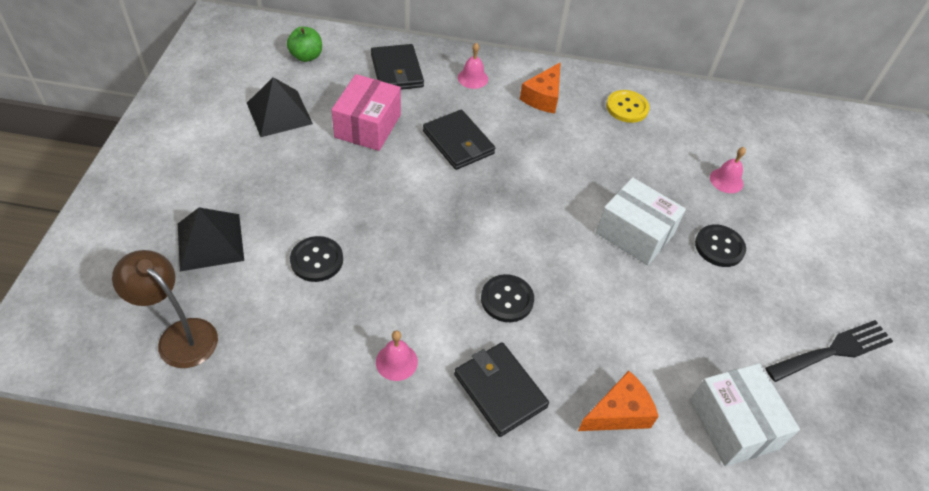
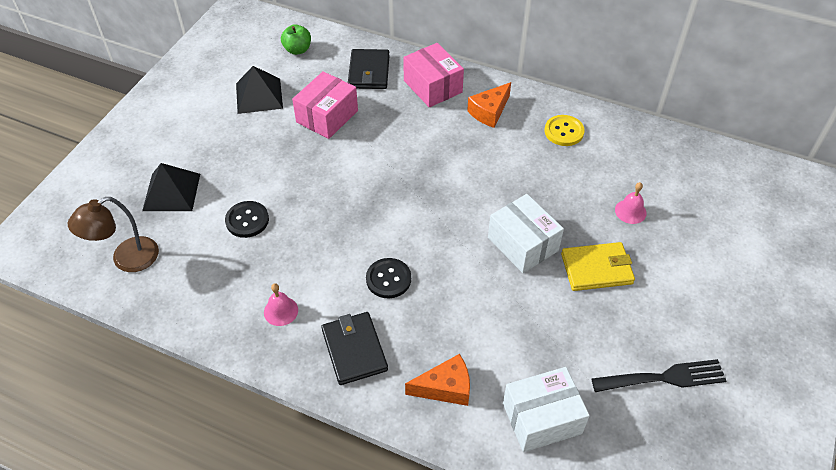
camera: 20 degrees right, 0 degrees up
brown lamp [112,250,218,368] -> brown lamp turned 90 degrees counterclockwise [68,197,159,272]
black wallet [423,110,495,170] -> none
pink bell [458,43,488,89] -> pink box [403,43,464,107]
white box [690,363,800,466] -> white box turned 75 degrees clockwise [503,367,590,452]
black button [695,224,746,267] -> yellow wallet [561,242,635,291]

